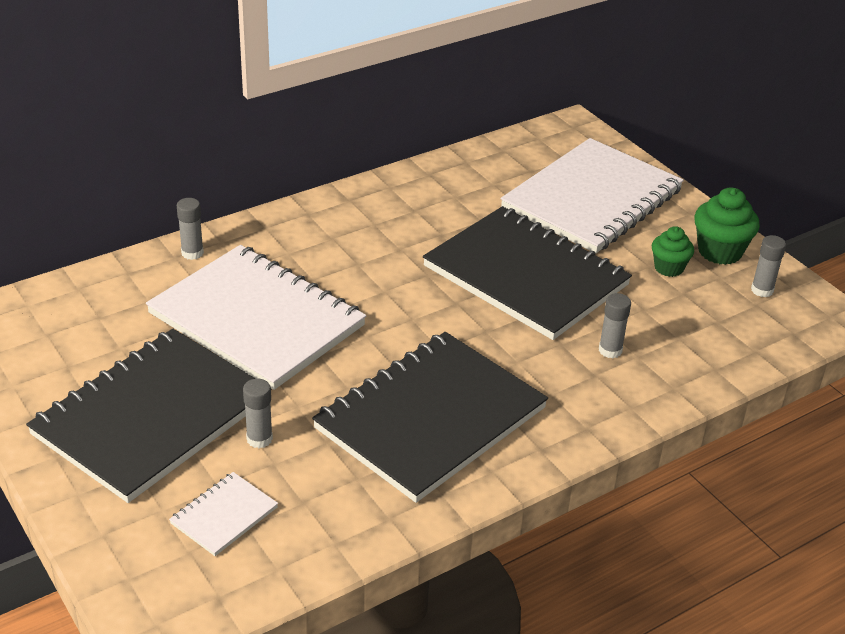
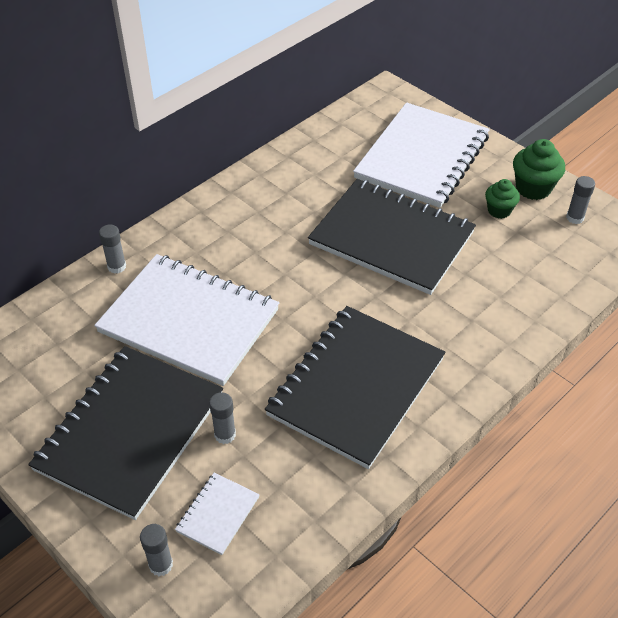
camera: 10 degrees left, 10 degrees up
grey glue stick [599,293,631,358] -> grey glue stick moved to [140,524,173,576]

